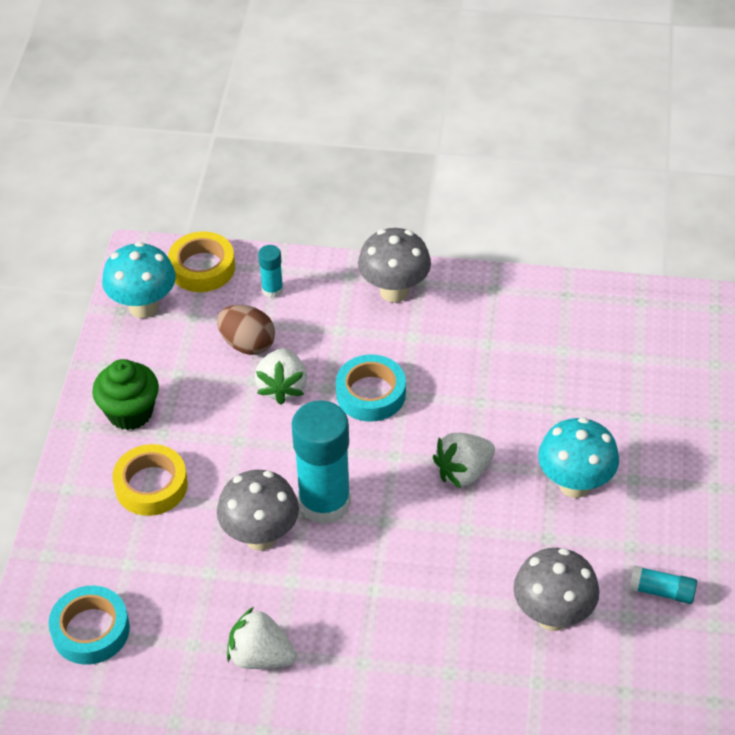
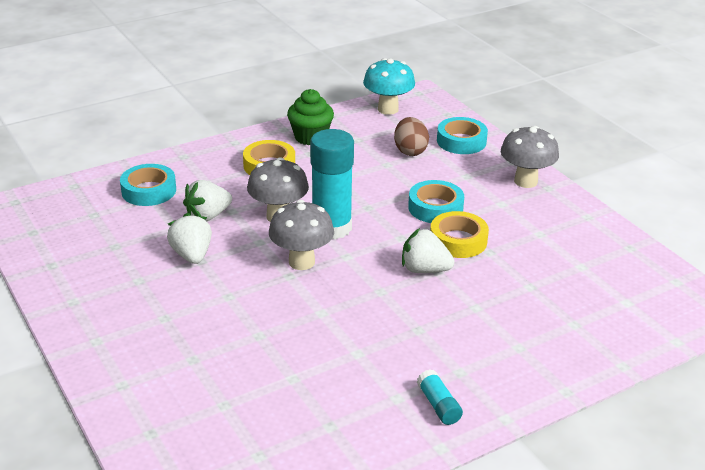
camera: 50 degrees right, 15 degrees down
yellow tape [168,231,235,292] -> yellow tape moved to [430,211,489,258]
white strawberry [255,348,307,405] -> white strawberry moved to [183,180,232,221]
turquoise glue stick [258,245,283,298] -> turquoise tape [437,117,488,154]
grey mushroom [513,548,600,631] -> grey mushroom moved to [269,200,334,270]
turquoise mushroom [538,417,619,498] -> none

